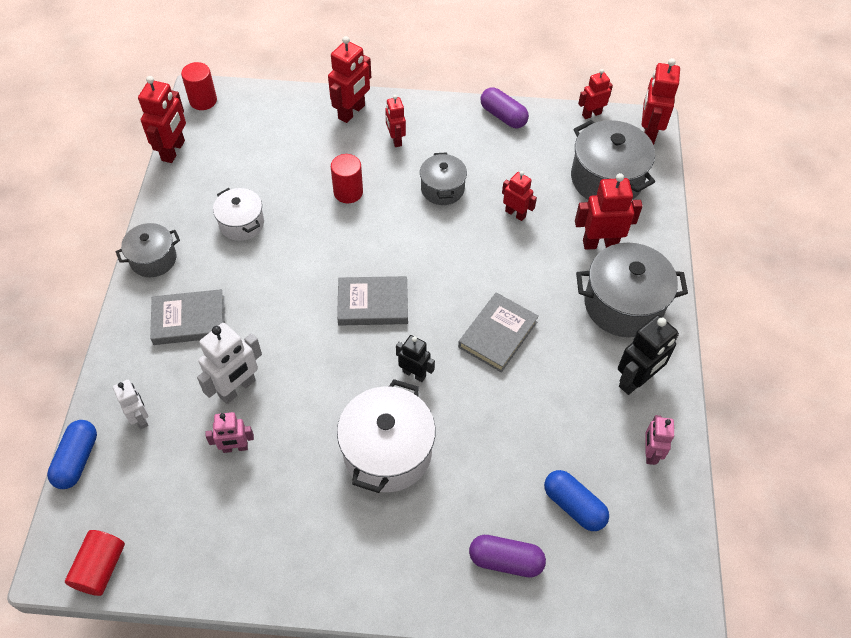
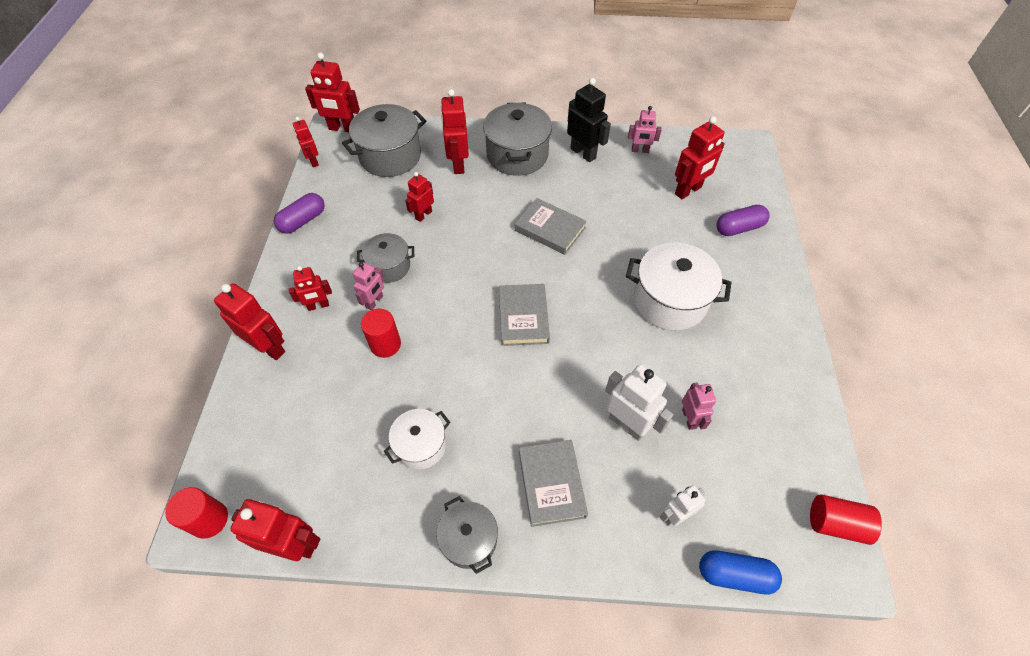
camera: 90 degrees left, 0 degrees up
black robot [396,335,435,382] -> none
purple capsule [469,535,546,578] -> purple capsule turned 60 degrees clockwise [716,205,770,236]
blue capsule [544,470,609,531] -> red robot [675,116,725,199]
none -> pink robot [353,262,384,310]

